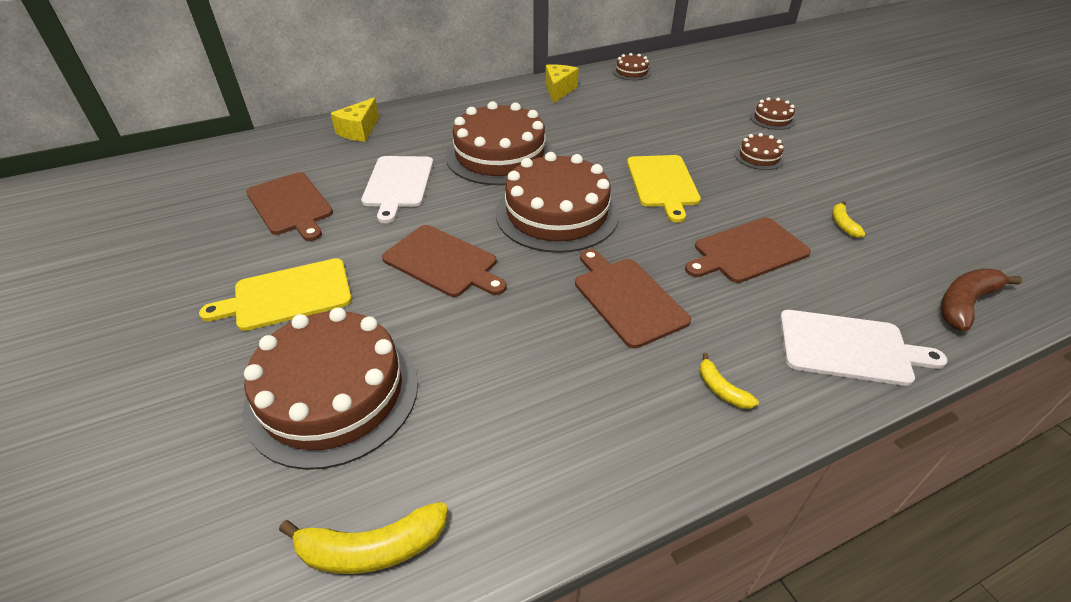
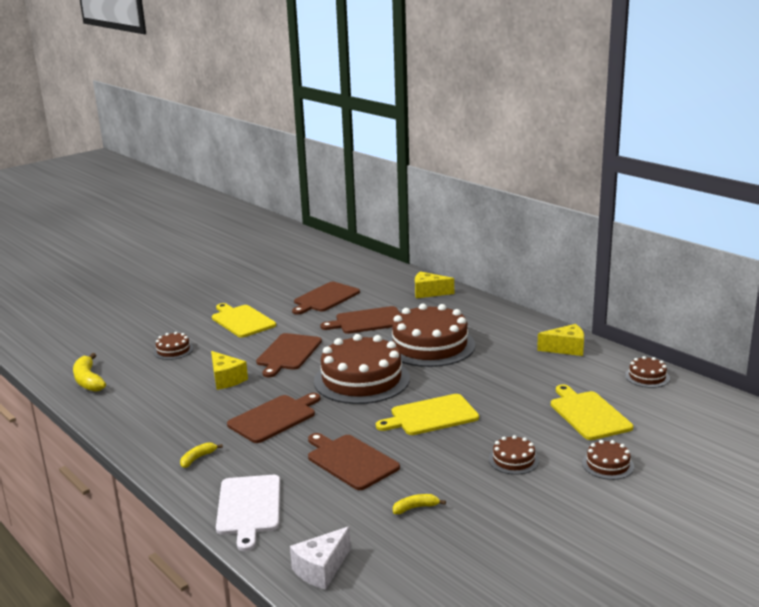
camera: 75 degrees right, 20 degrees down
brown cake [243,307,418,470] -> brown cake [153,332,193,360], size x0.44
white cutting board [361,156,433,223] -> brown cutting board [320,306,400,334]
brown banana [941,269,1022,331] -> white cheese [290,526,351,590]
none -> yellow cheese [211,351,248,390]
none -> yellow cutting board [551,384,633,440]

